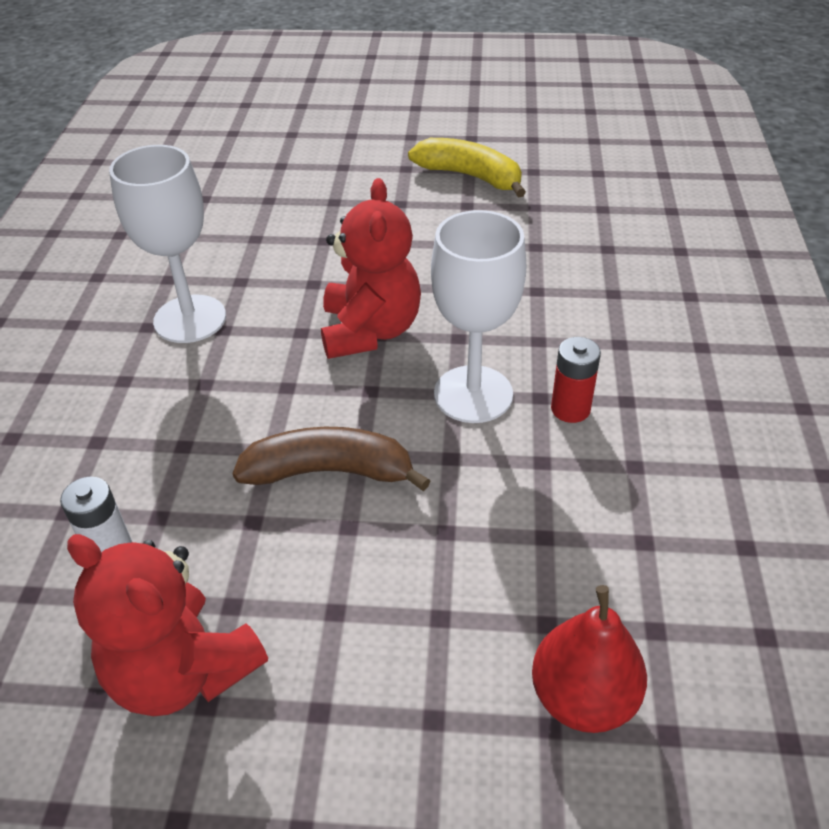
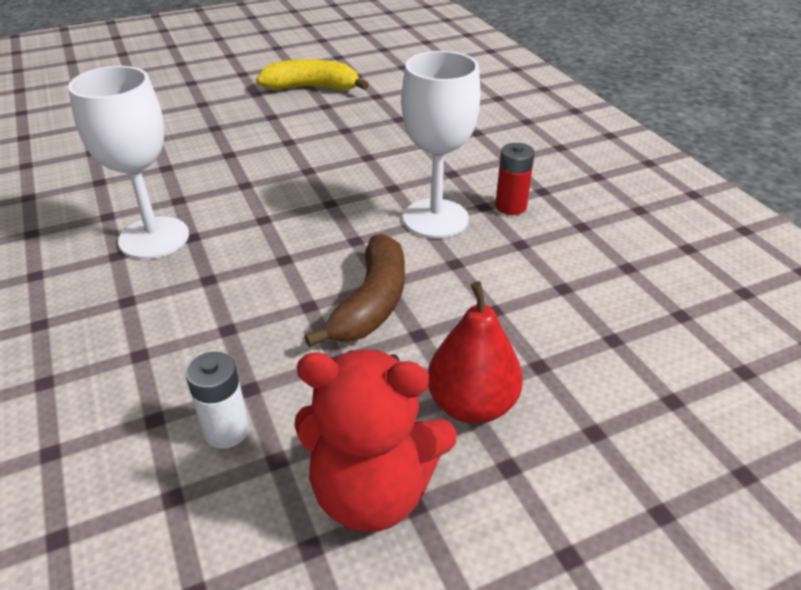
camera: 30 degrees left, 5 degrees down
brown banana [232,427,431,491] -> brown banana turned 135 degrees clockwise [304,234,405,347]
red teddy bear [321,178,421,359] -> none
red pear [532,585,647,733] -> red pear moved to [428,281,523,424]

